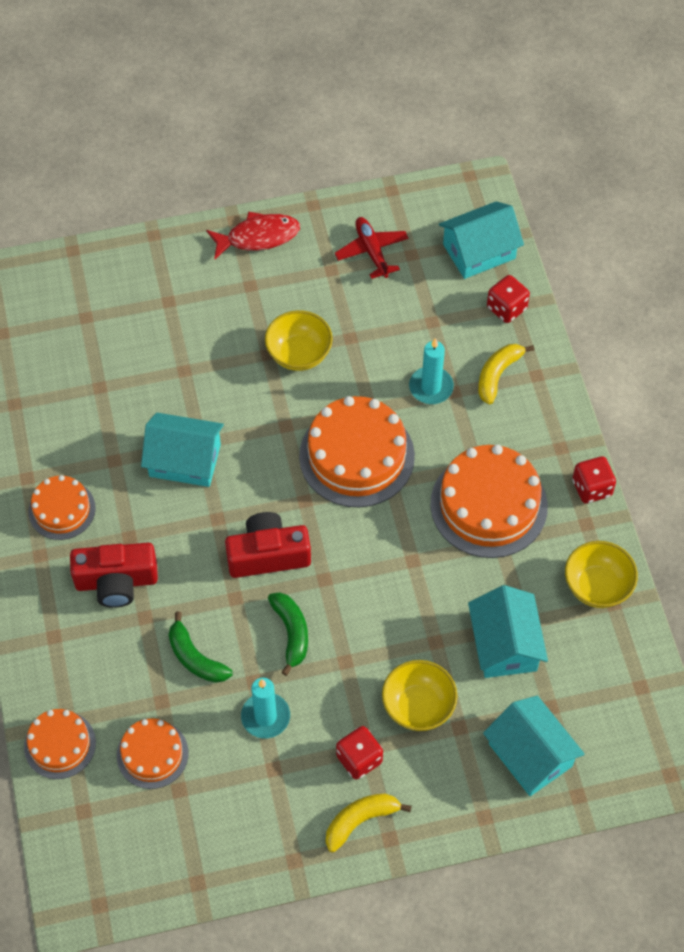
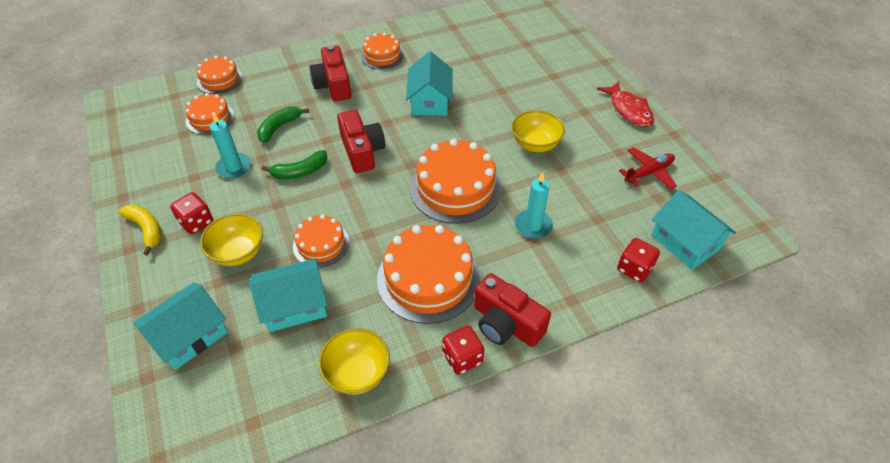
camera: 80 degrees right, 10 degrees down
yellow banana [478,344,534,404] -> none
none -> orange cake [293,215,350,268]
none -> red camera [474,273,551,347]

